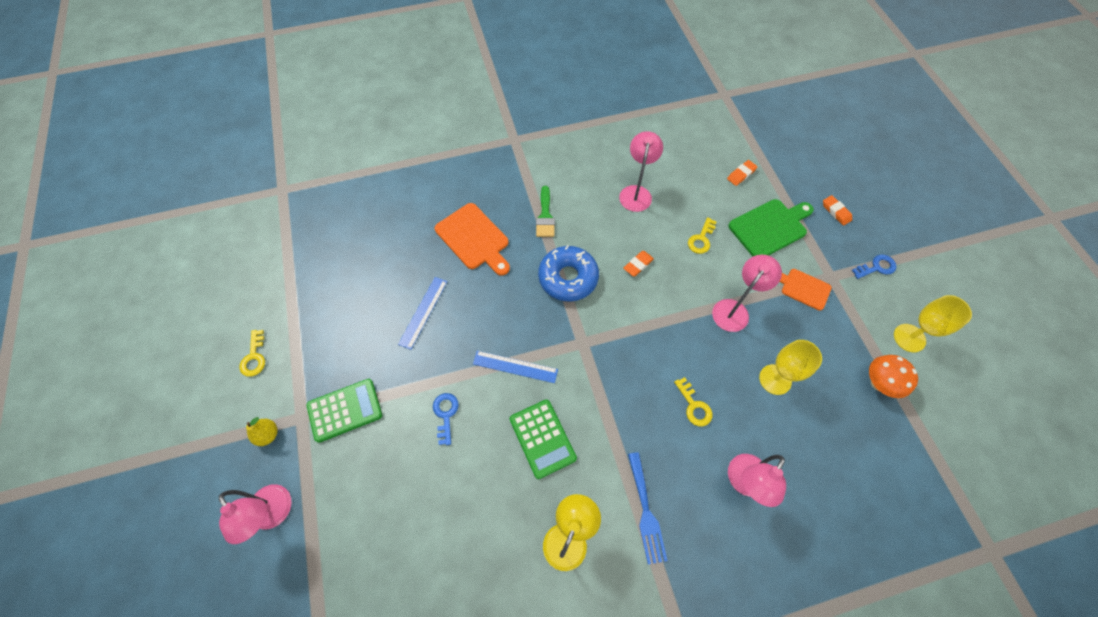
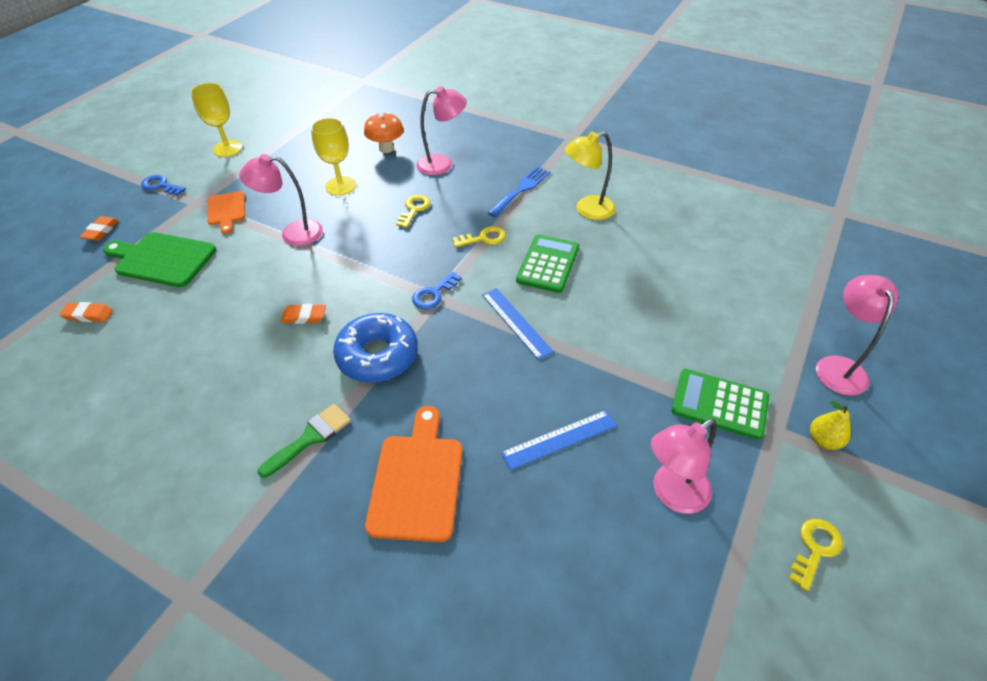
camera: 135 degrees left, 15 degrees down
blue key [433,393,459,445] -> blue key moved to [412,271,461,309]
pink lamp [619,131,663,212] -> pink lamp moved to [651,419,717,514]
yellow key [688,217,717,254] -> yellow key moved to [452,226,506,248]
orange mushroom [869,355,918,398] -> orange mushroom moved to [364,112,404,153]

